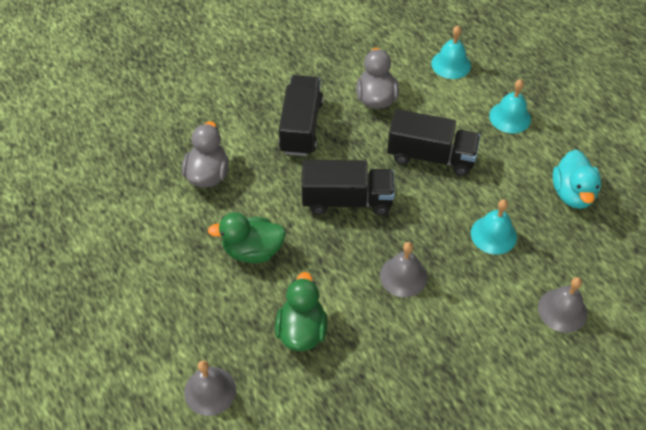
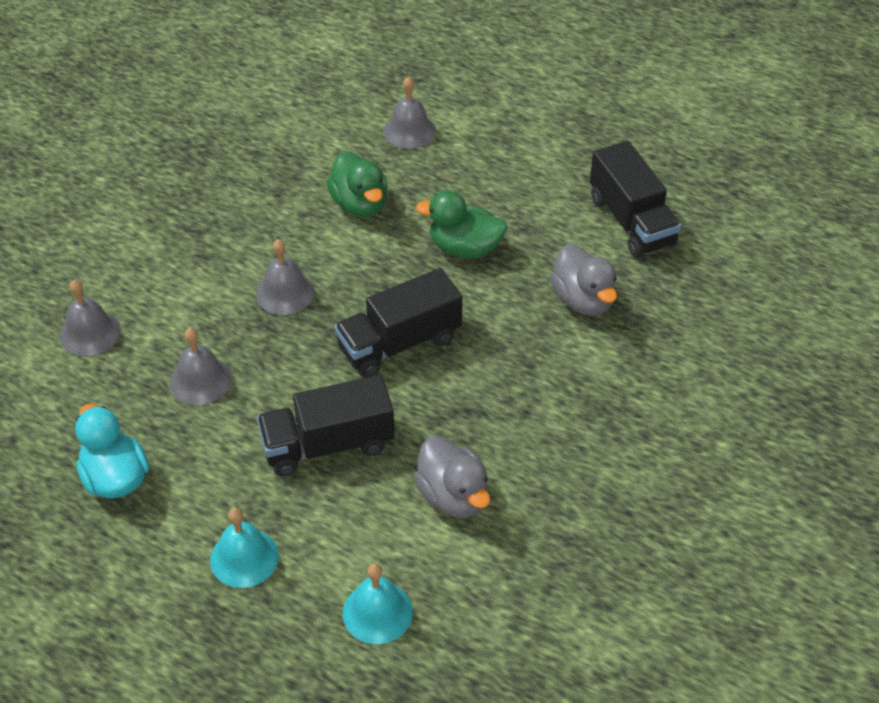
camera: 150 degrees right, 5 degrees down
green duck [208,212,286,263] -> green duck turned 135 degrees counterclockwise [416,190,507,259]
black truck [279,75,323,156] -> black truck moved to [590,141,681,258]
turquoise bell [471,199,517,255] -> grey bell [170,328,232,405]

